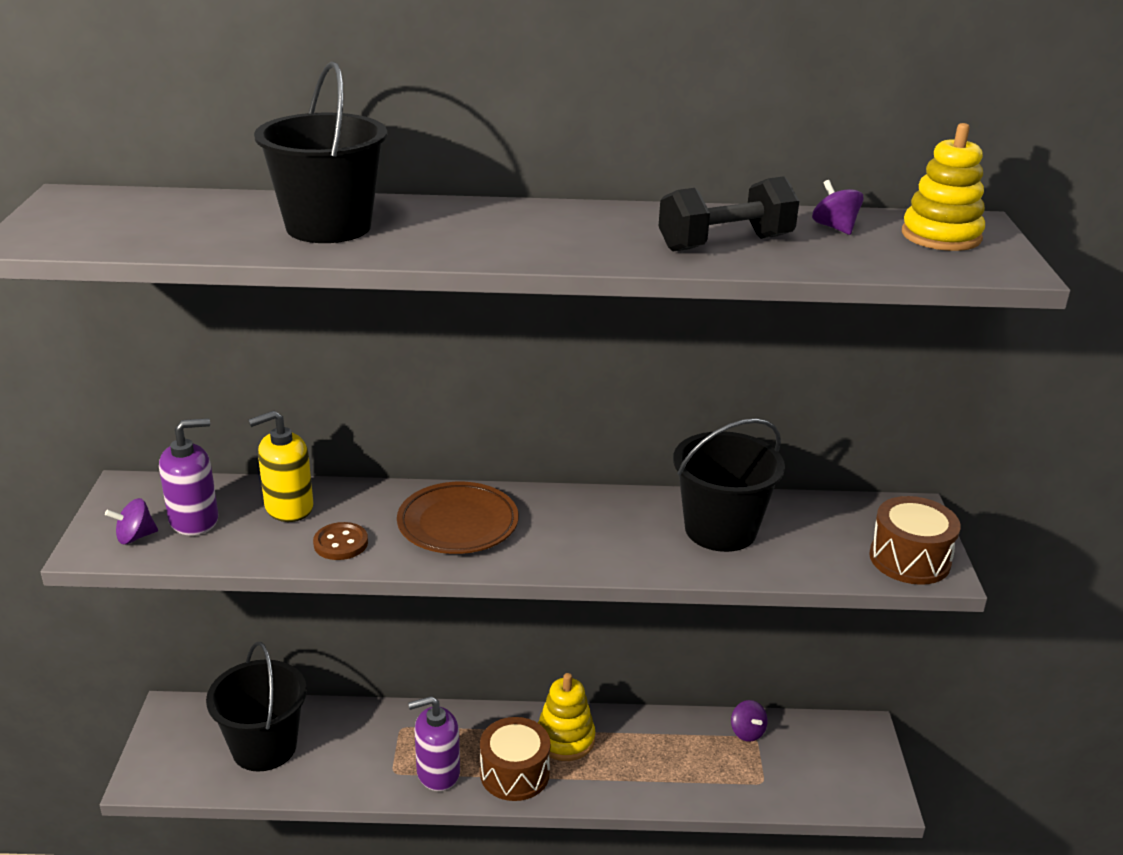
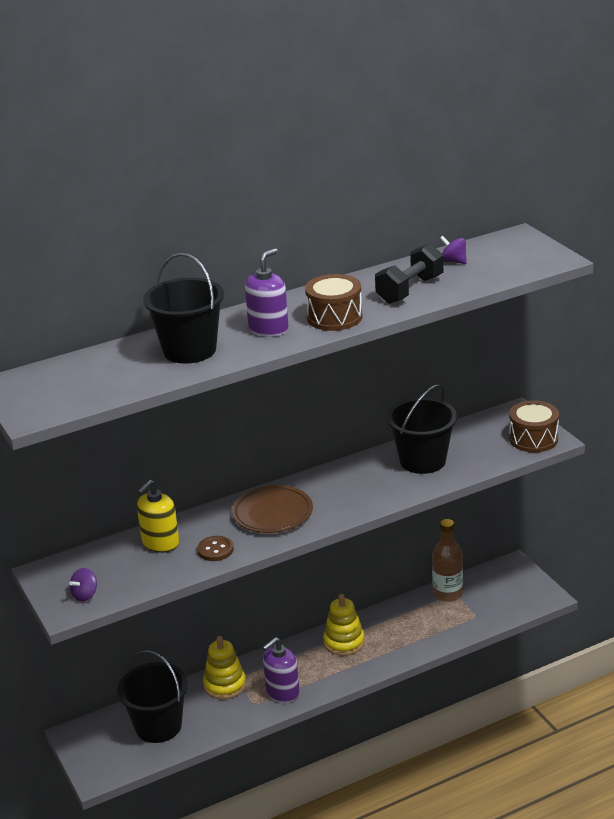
camera: 25 degrees left, 0 degrees up
purple soap dispenser [159,418,218,536] -> purple soap dispenser moved to [245,248,289,337]
brown drum [480,717,551,801] -> brown drum moved to [305,274,362,331]
purple spinning top [731,700,768,742] -> brown bottle [432,519,463,602]
yellow stacking toy [902,123,985,251] -> yellow stacking toy moved to [203,636,246,699]

